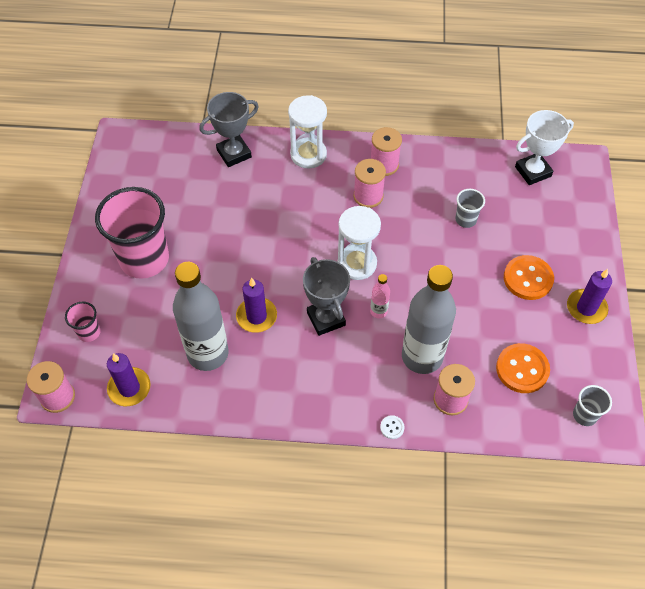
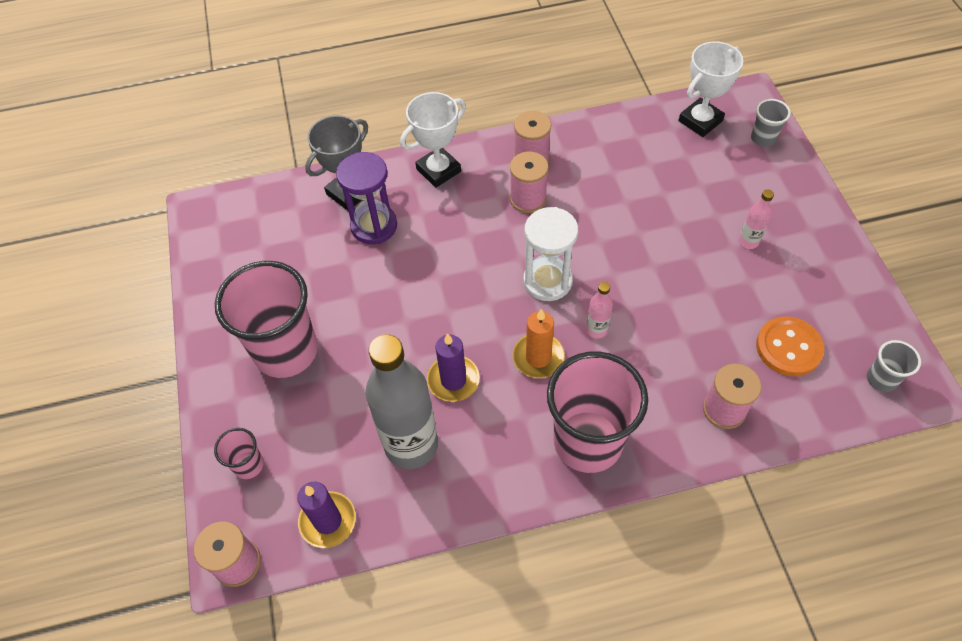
camera: 15 degrees left, 0 degrees up
white hourglass [288,95,327,168] -> white trophy [400,92,466,188]
grey trophy [303,257,350,336] -> orange candle [513,309,565,378]
white button [380,415,404,439] -> none
grey bottle [402,265,456,374] -> none
grey cup [455,189,485,228] -> grey cup moved to [751,99,791,147]
orange button [504,255,554,300] -> pink bottle [739,189,774,249]
purple candle [567,269,612,324] -> none
none -> purple hourglass [336,152,397,244]
none -> pink cup [547,351,648,473]

